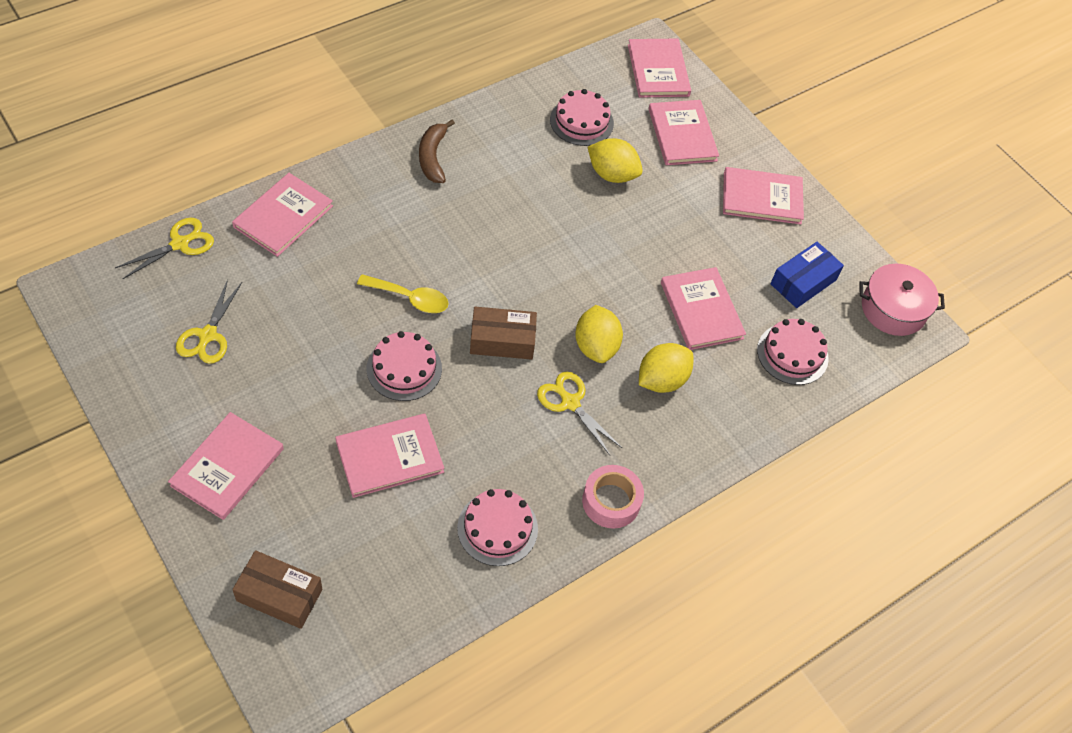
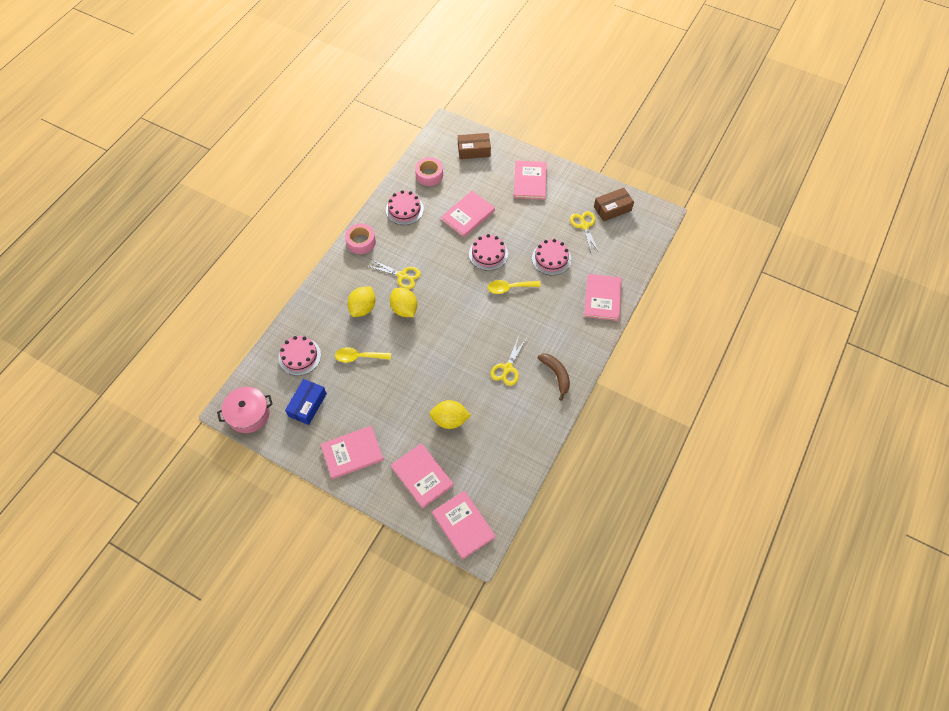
camera: 160 degrees right, 5 degrees up
yellow scissors [115,217,214,279] -> yellow scissors moved to [491,336,527,386]
brown box [470,307,537,360] -> brown box moved to [594,188,634,222]
pink cake [550,89,614,146] -> pink cake moved to [532,239,571,275]
pink book [661,267,746,350] -> yellow spoon [335,347,391,363]
none -> pink tape [415,157,443,186]

